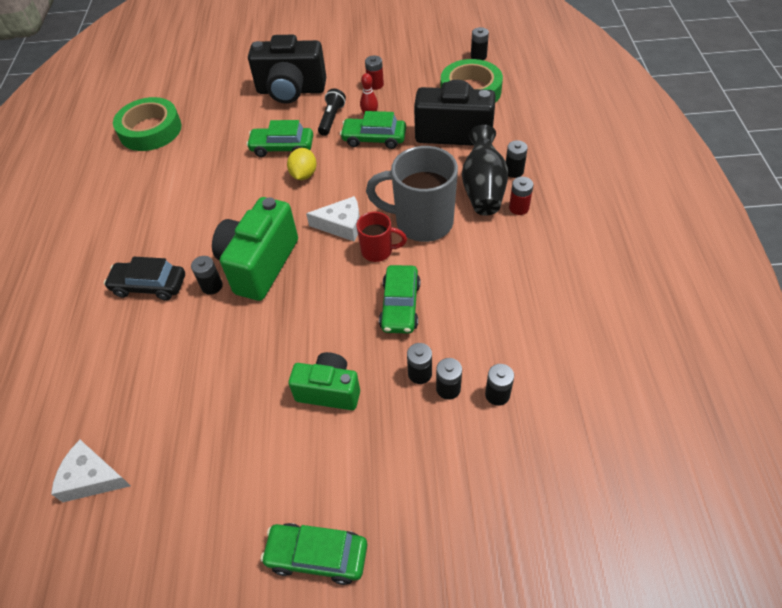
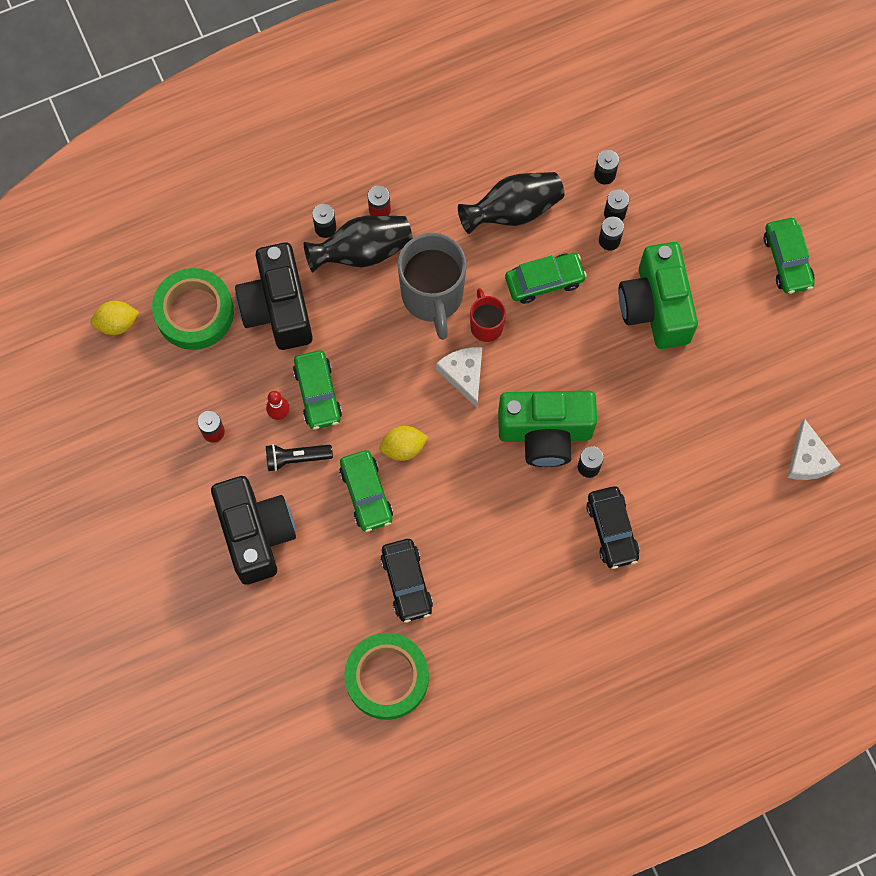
camera: 115 degrees left, 20 degrees up
green camera [288,352,360,410] -> green camera [618,242,698,349], size x1.59
black battery [471,27,489,60] -> yellow lemon [91,301,139,335]
none -> black car [381,539,433,623]
none -> black vase [458,172,564,234]

